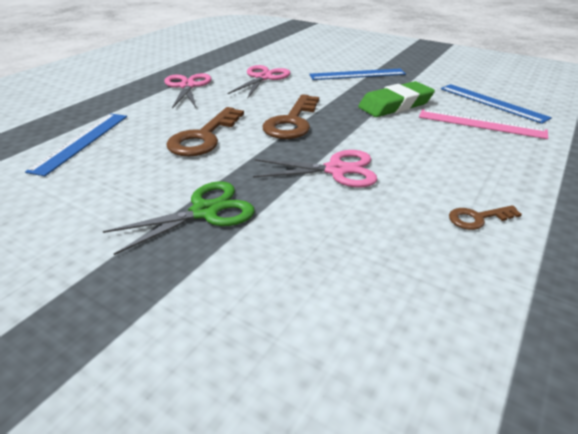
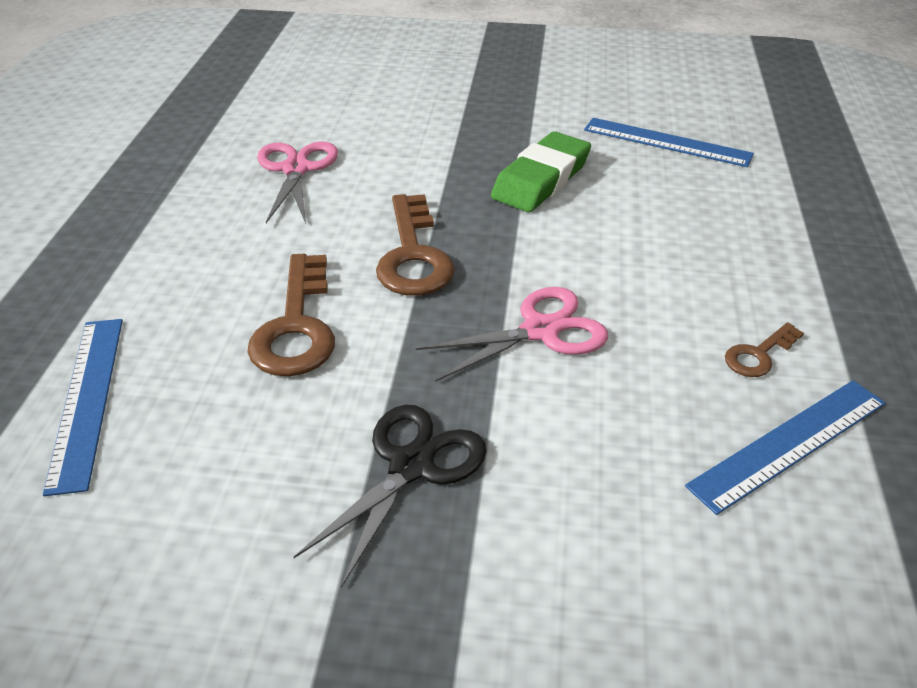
camera: 25 degrees left, 5 degrees up
green scissors [103,181,255,255] -> black scissors [294,405,487,588]
pink scissors [164,73,212,109] -> none
blue ruler [309,69,406,80] -> blue ruler moved to [685,380,886,515]
pink ruler [419,109,548,139] -> none

